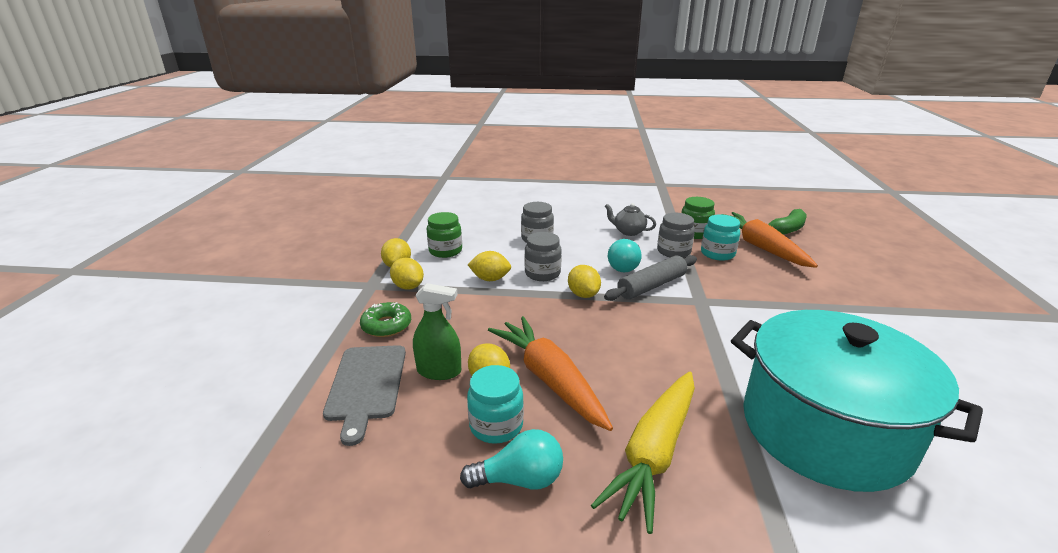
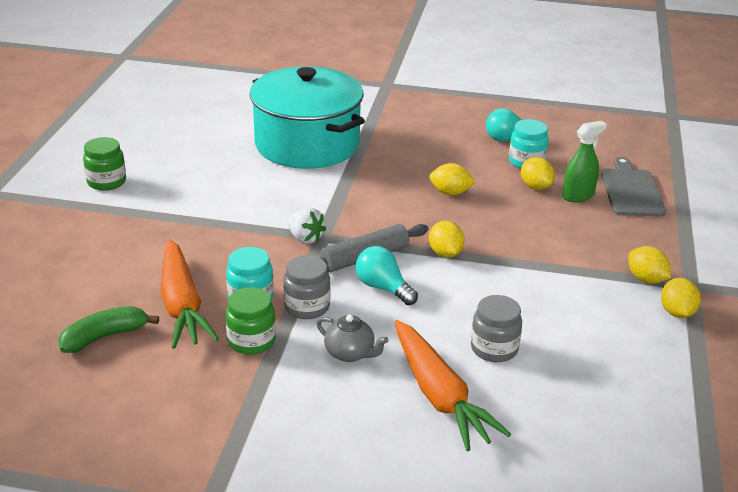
camera: 175 degrees left, 5 degrees up
green donut [360,302,411,337] -> none
green spray bottle [413,283,461,380] -> green spray bottle turned 135 degrees clockwise [562,121,607,202]
green jar [427,212,462,258] -> green jar moved to [83,137,126,191]
yellow lemon [468,251,511,281] -> yellow lemon moved to [429,163,476,195]
orange carrot [488,316,613,431] -> orange carrot moved to [395,320,511,451]
grey jar [524,232,562,281] -> none
yellow carrot [591,372,695,534] -> none
turquoise light bulb [608,239,642,272] -> turquoise light bulb turned 75 degrees counterclockwise [356,246,418,305]
none -> white strawberry [287,208,326,244]

